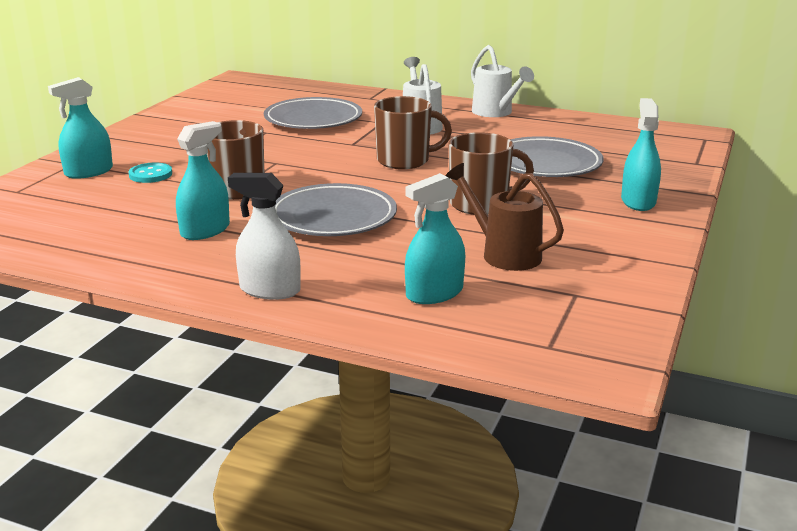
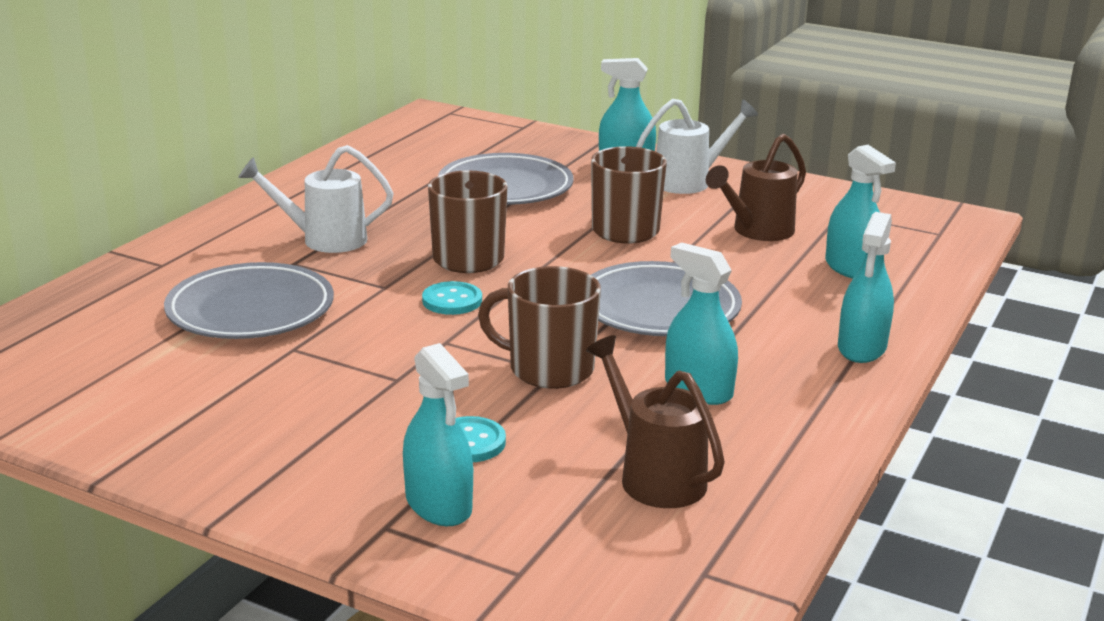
camera: 85 degrees left, 0 degrees up
white spray bottle [228,173,301,300] -> turquoise spray bottle [838,212,894,363]
white watering can [471,45,534,117] -> white watering can moved to [636,99,758,194]
none -> turquoise button [422,281,482,315]
none -> brown watering can [586,335,725,508]

